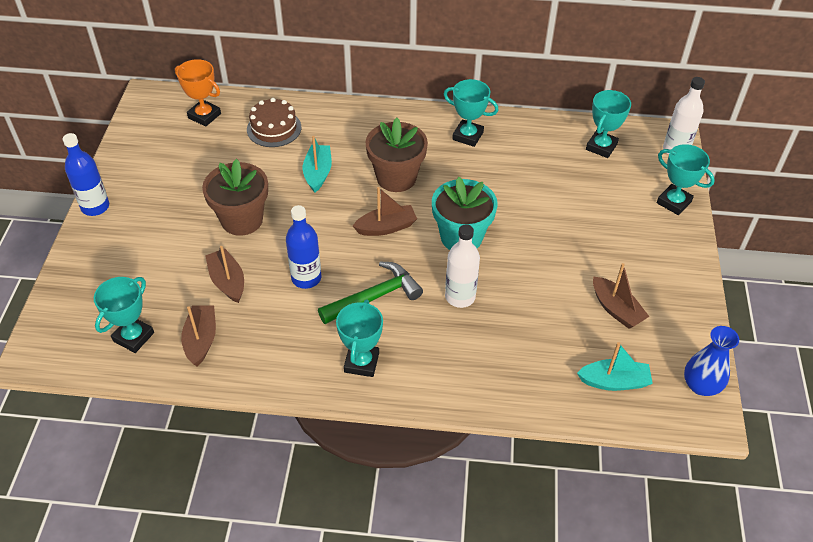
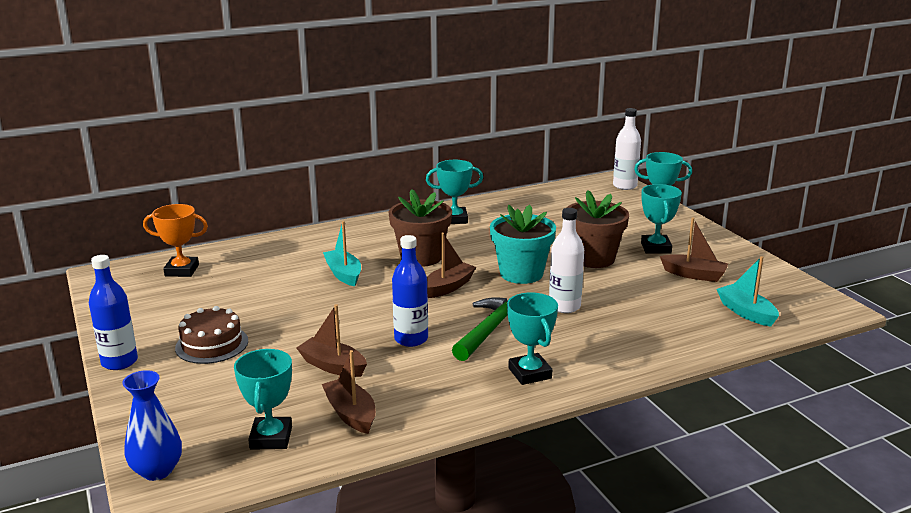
camera: 30 degrees left, 25 degrees down
brown flower pot [202,159,268,236] -> brown flower pot moved to [566,190,629,268]
brown cake [247,98,301,147] -> brown cake moved to [175,306,248,364]
turquoise boat [577,342,653,391] -> turquoise boat turned 90 degrees counterclockwise [717,256,779,327]
turquoise trophy [586,90,631,158] -> turquoise trophy moved to [641,184,682,254]
blue vase [684,326,739,396] -> blue vase moved to [122,370,182,481]

